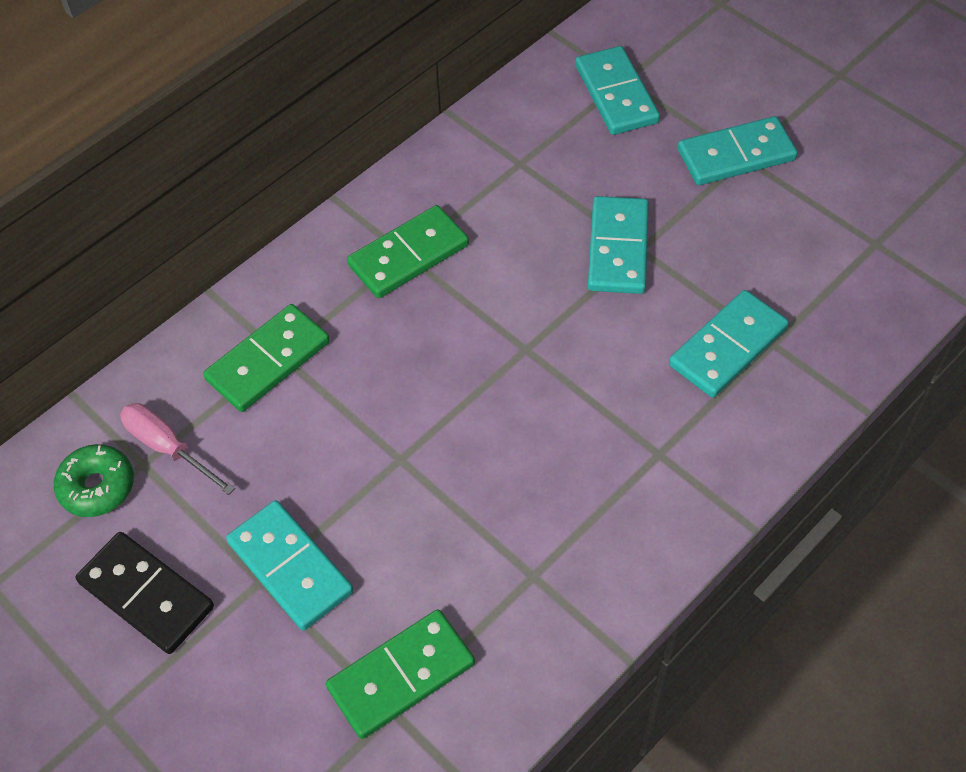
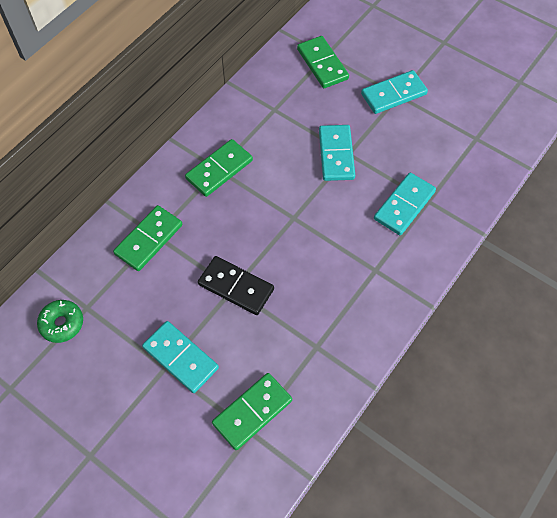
camera: 10 degrees left, 5 degrees up
black domino [76,532,214,654] -> black domino moved to [198,256,274,315]
pink screwdriver [120,403,235,495] -> none
turquoise domino [575,46,660,135] -> green domino [297,36,349,88]

